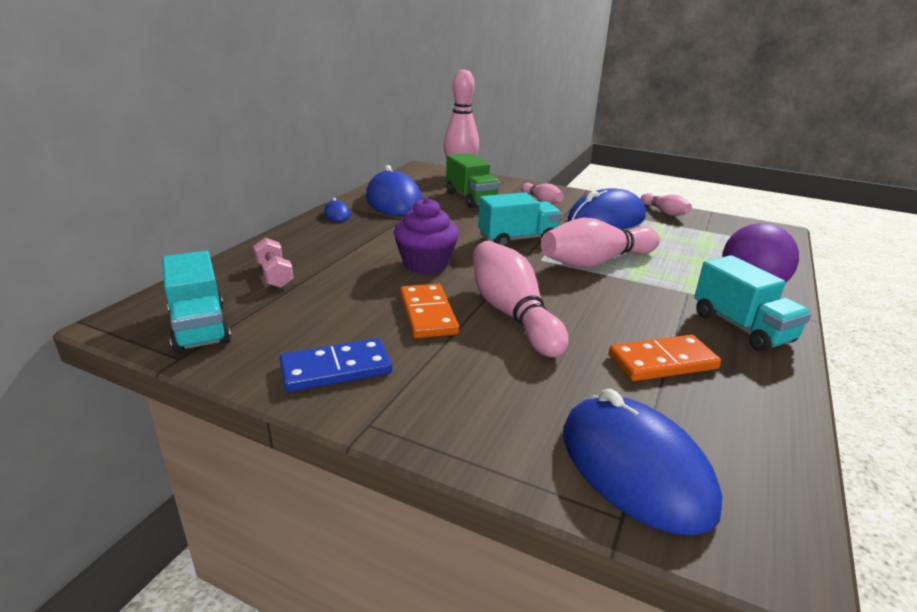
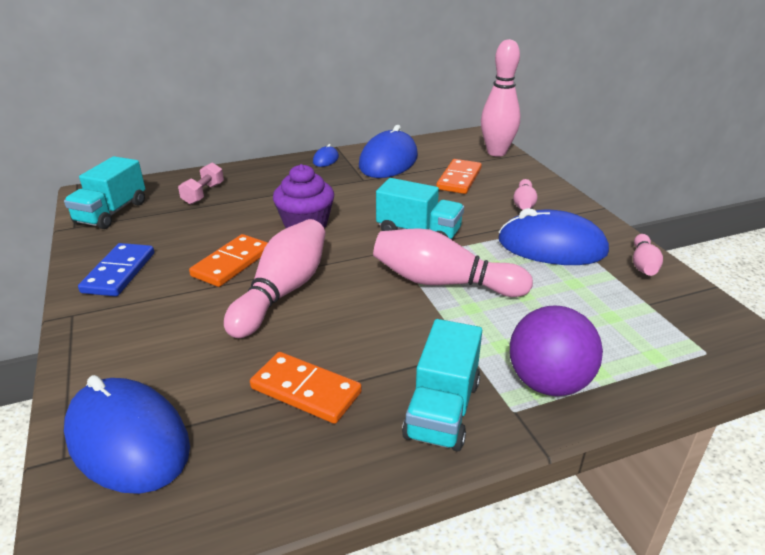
camera: 45 degrees right, 5 degrees up
blue domino [280,338,392,392] -> blue domino turned 75 degrees clockwise [78,243,154,296]
green truck [446,153,500,208] -> orange domino [436,159,482,194]
blue mouse [563,389,722,535] -> blue mouse turned 60 degrees counterclockwise [64,375,190,494]

